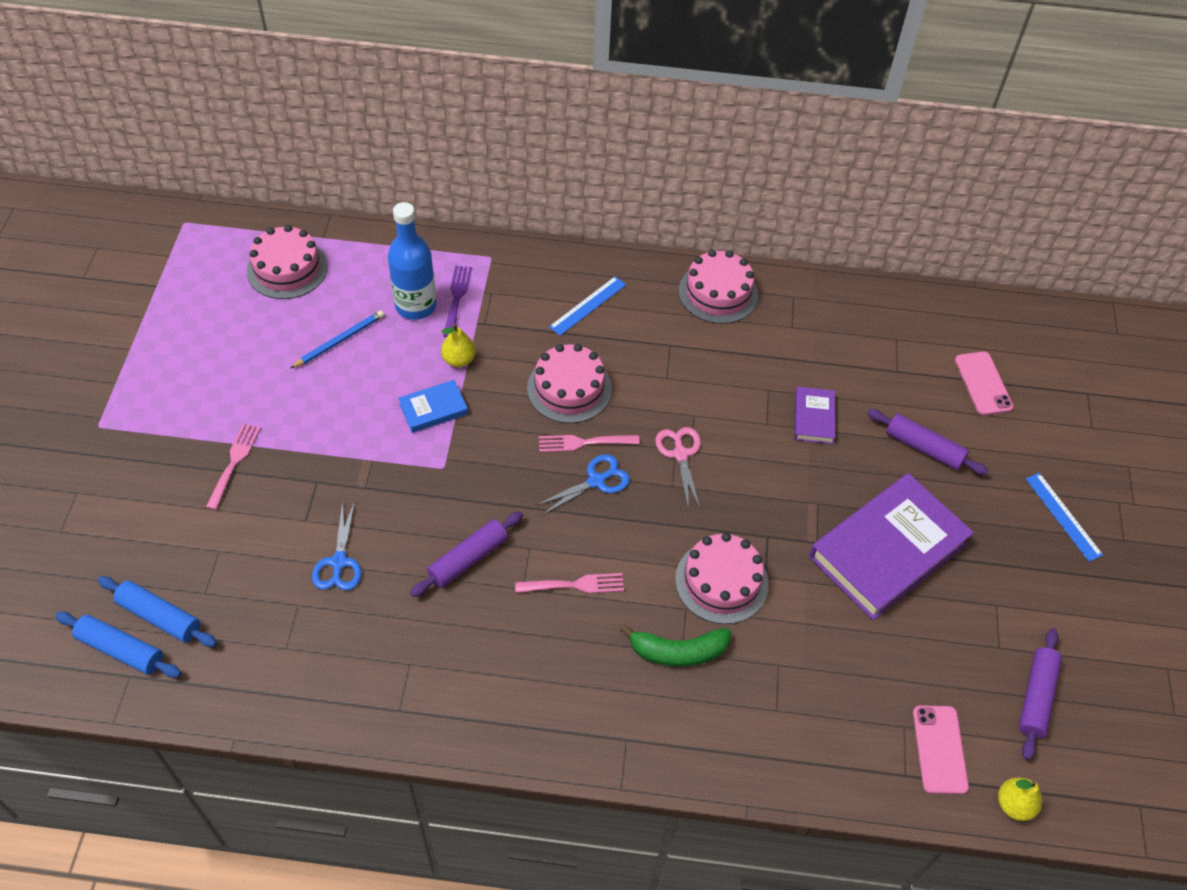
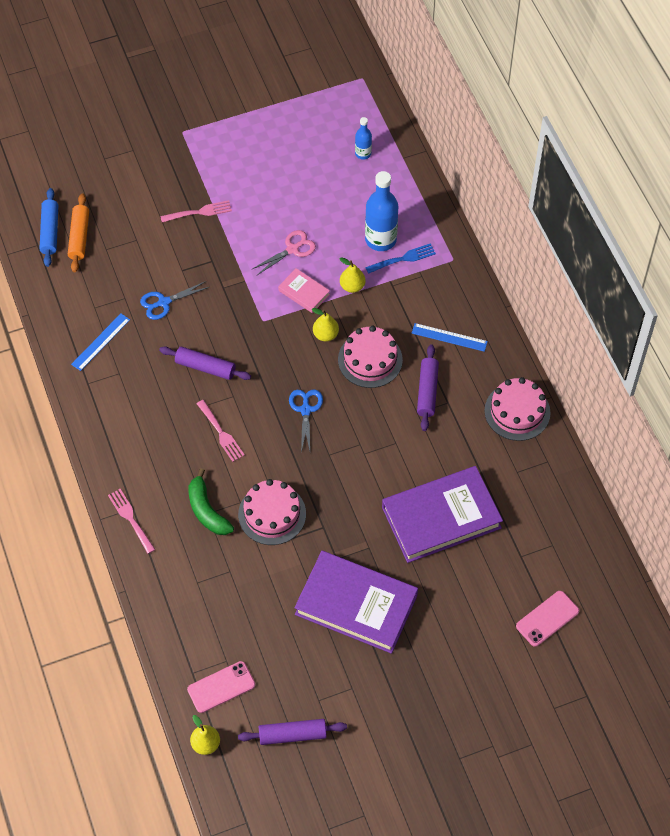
camera: 65 degrees right, 5 degrees up
blue rolling pin [98,576,217,647] -> orange rolling pin [68,193,89,272]
pink cake [247,225,328,299] -> blue bottle [355,117,372,160]
blue pencil [290,310,384,369] -> none
blue book [398,380,468,433] -> pink book [278,268,330,313]
purple fork [443,265,472,337] -> blue fork [365,243,436,274]
blue scissors [535,454,630,515] -> blue scissors turned 120 degrees counterclockwise [289,390,323,452]
pink fork [539,435,640,452] -> pink fork moved to [108,489,155,554]
pink scissors [655,427,701,510] -> pink scissors moved to [252,230,316,275]
purple book [794,387,835,444] -> purple book [382,466,503,563], size x2.18
purple rolling pin [867,409,989,475] -> purple rolling pin moved to [417,344,439,431]
blue ruler [1026,473,1103,562] -> blue ruler moved to [71,313,130,371]
none -> yellow pear [312,308,339,342]

